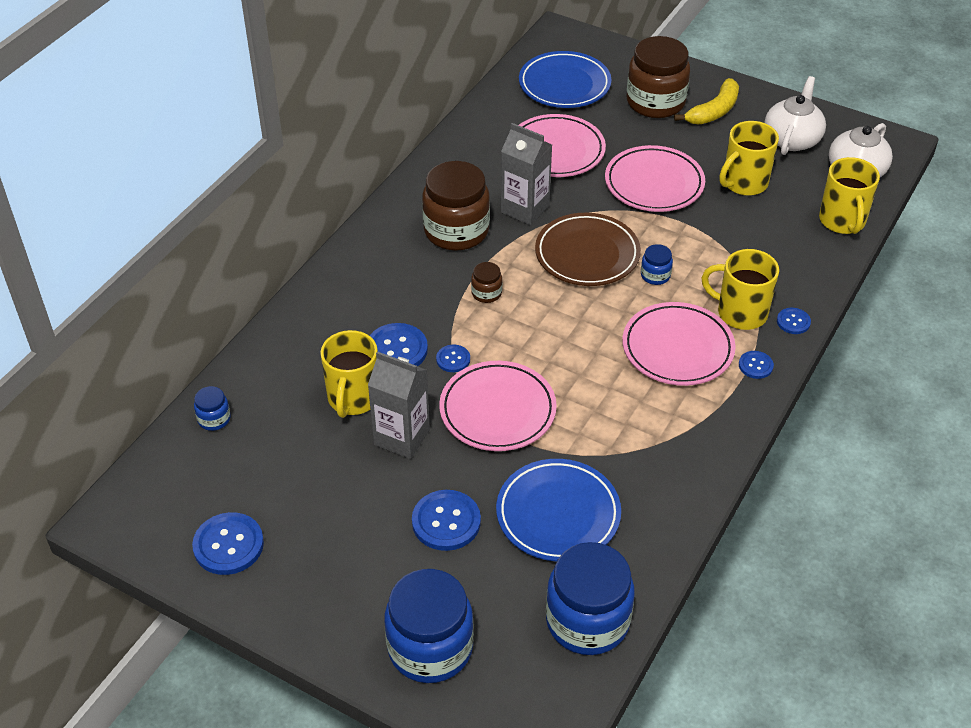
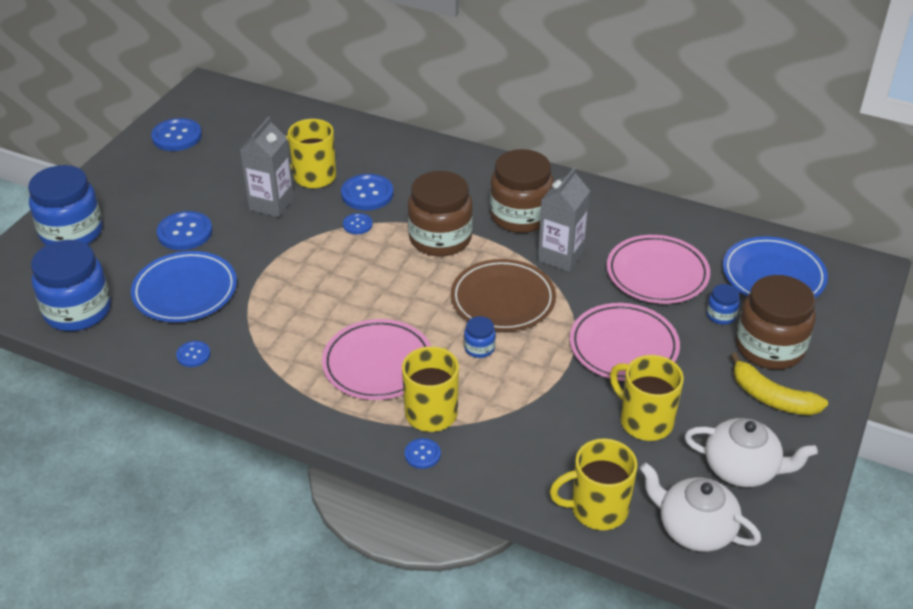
camera: 85 degrees right, 5 degrees down
blue jar [194,386,231,431] -> blue jar moved to [707,284,740,324]
pink plate [439,361,557,451] -> none
brown jar [471,262,502,303] -> brown jar [408,171,473,257], size x2.25
blue button [739,351,774,379] -> blue button moved to [176,341,210,367]

